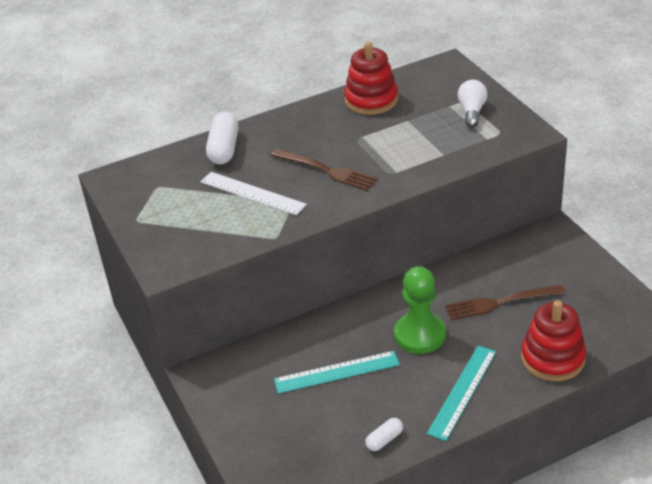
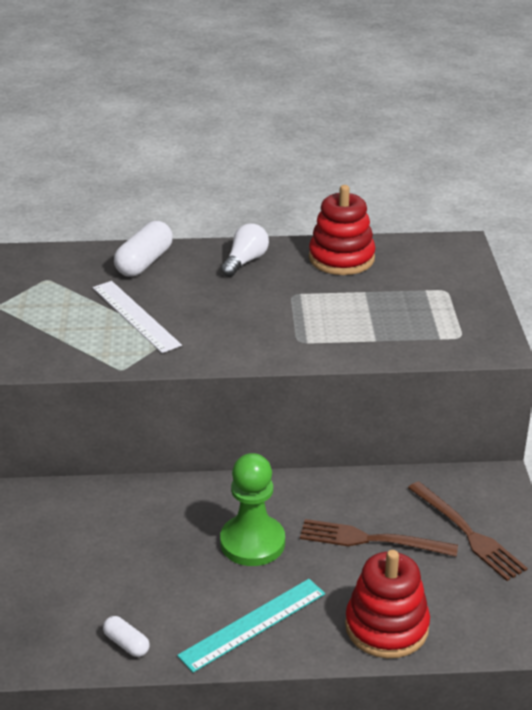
camera: 20 degrees right, 5 degrees down
brown fork [271,149,378,191] -> brown fork moved to [408,481,528,581]
turquoise ruler [274,351,400,394] -> none
white capsule [365,418,403,451] -> white capsule turned 60 degrees clockwise [103,616,149,657]
white light bulb [457,80,487,128] -> white light bulb moved to [221,223,269,277]

